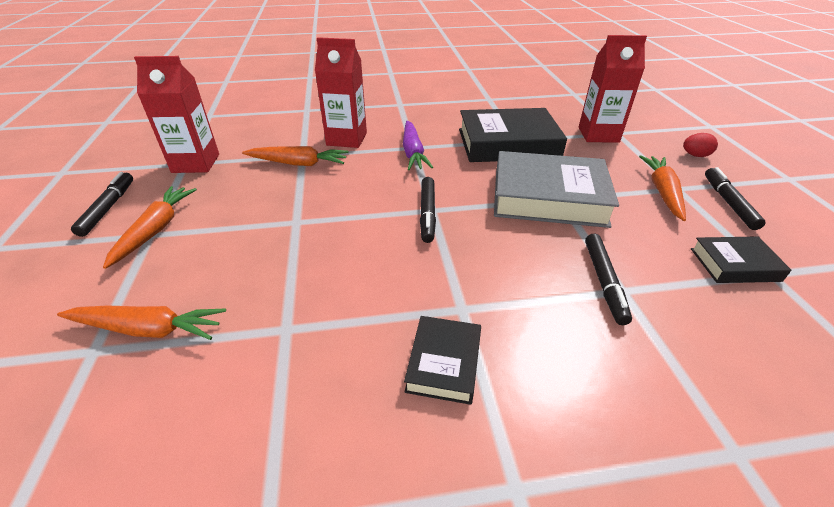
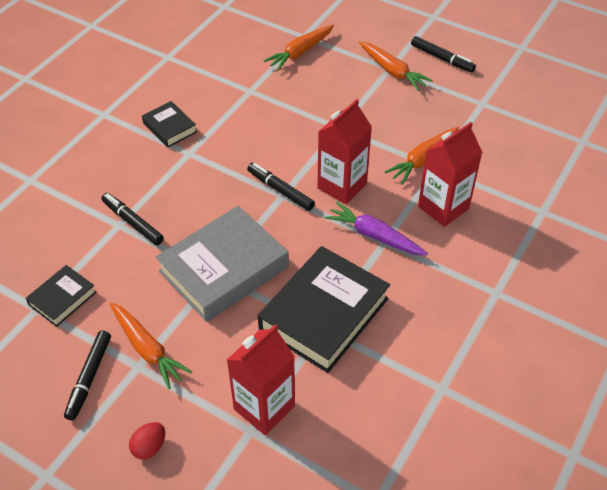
camera: 130 degrees right, 10 degrees up
red carton [134,56,219,173] -> red carton moved to [317,99,372,204]
black marker [705,167,766,230] -> black marker turned 60 degrees clockwise [64,330,111,421]

